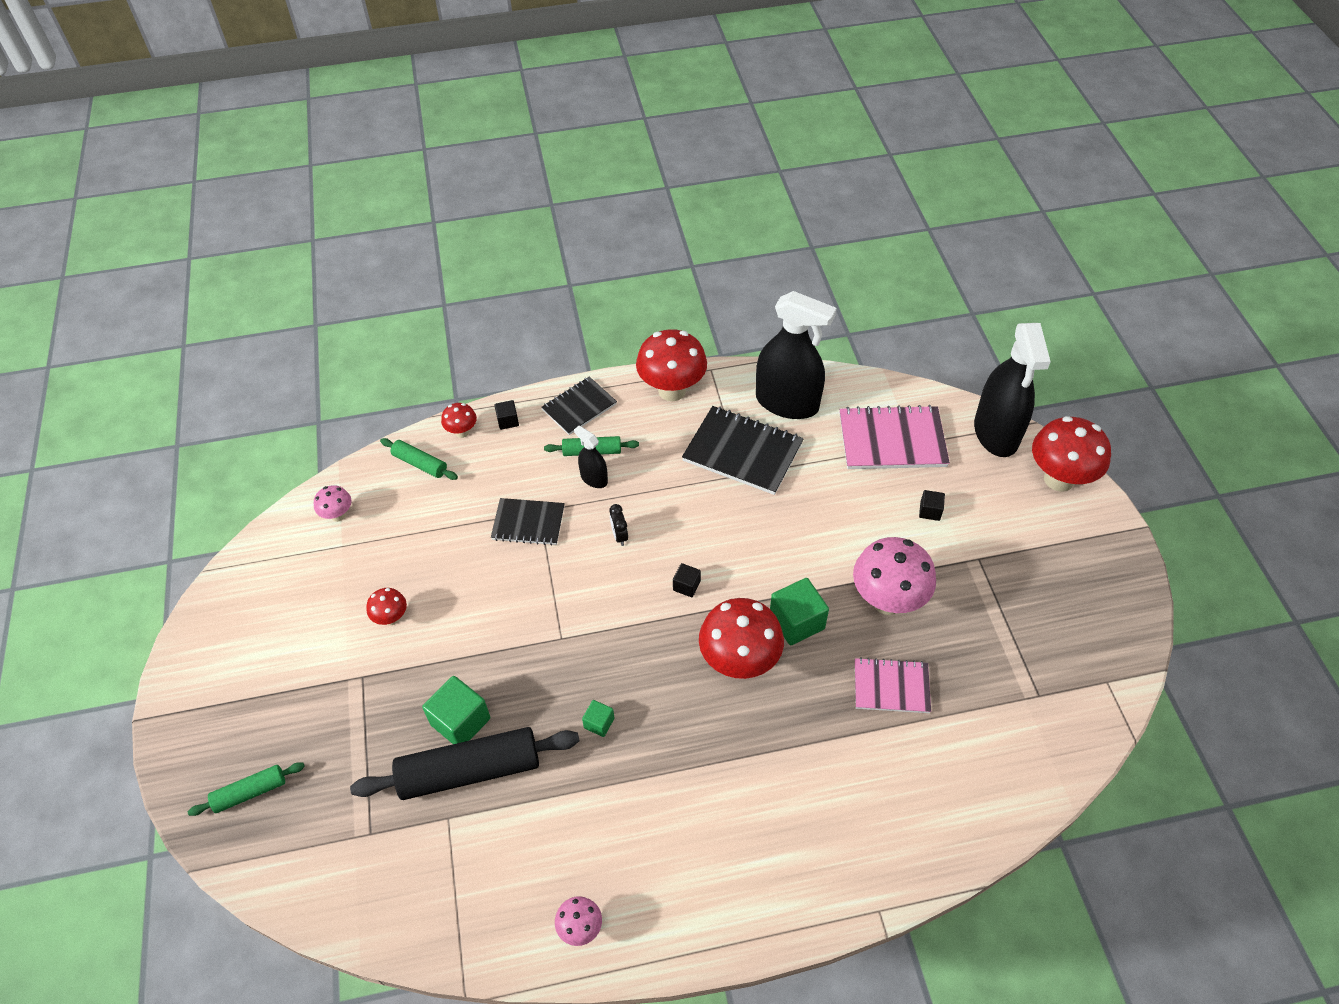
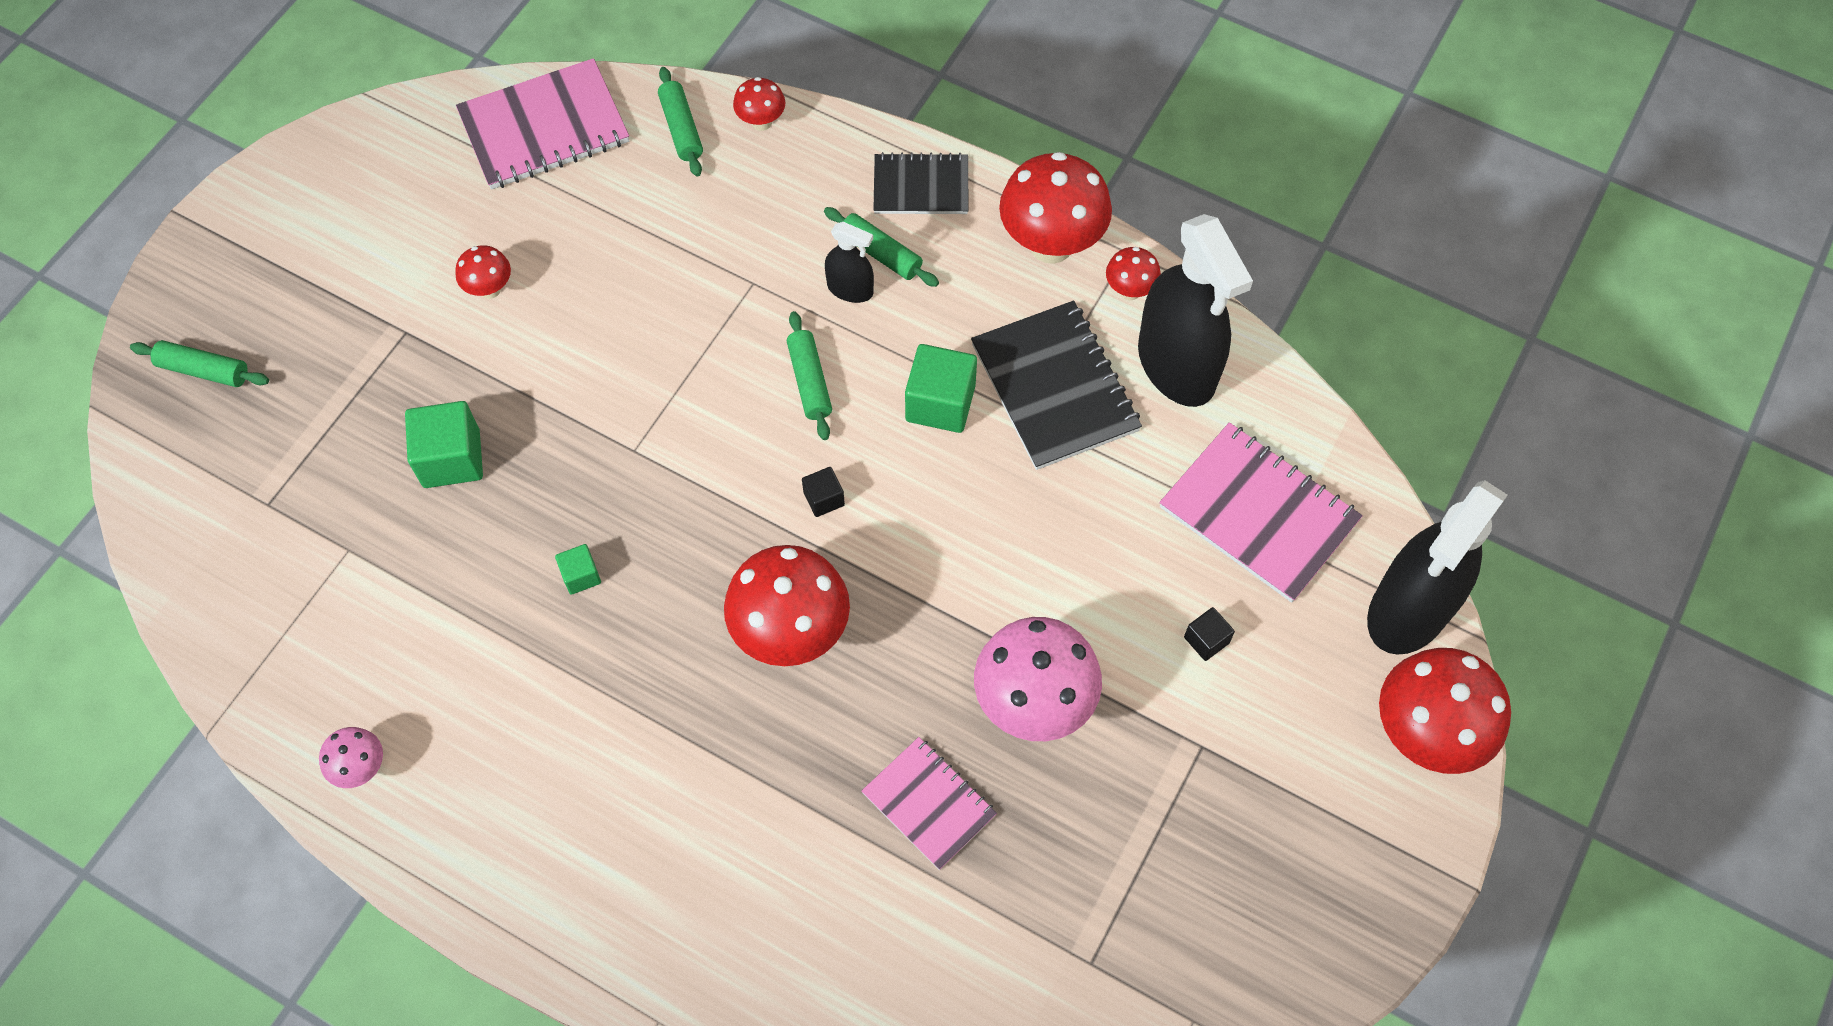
camera: 40 degrees right, 10 degrees up
pink mushroom [314,485,351,522] -> pink notebook [456,58,629,190]
black rolling pin [350,727,580,800] -> none
black notebook [491,498,565,546] -> none
black cube [494,400,519,430] -> none
black spray bottle [574,426,608,488] -> black spray bottle turned 120 degrees clockwise [825,222,874,303]
black clock [609,504,628,546] -> green rolling pin [787,311,832,440]
green cube [770,578,829,645] -> green cube moved to [905,344,977,433]
none -> red mushroom [1106,247,1161,300]

